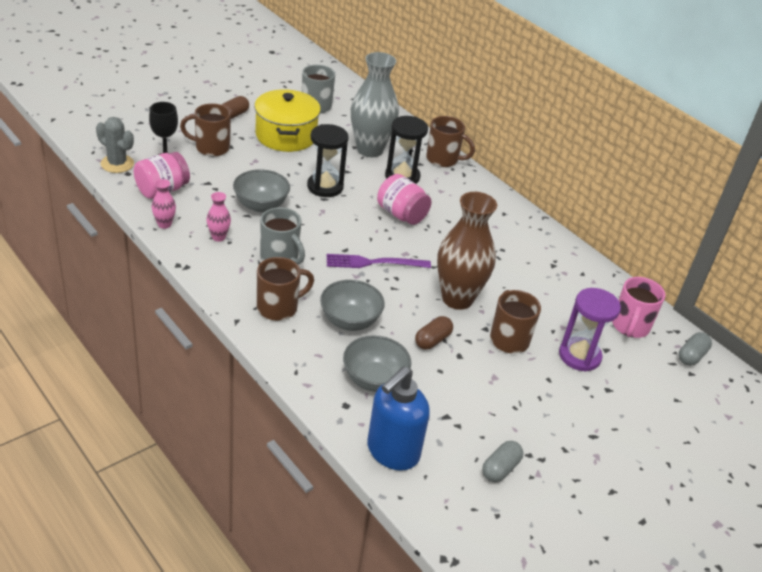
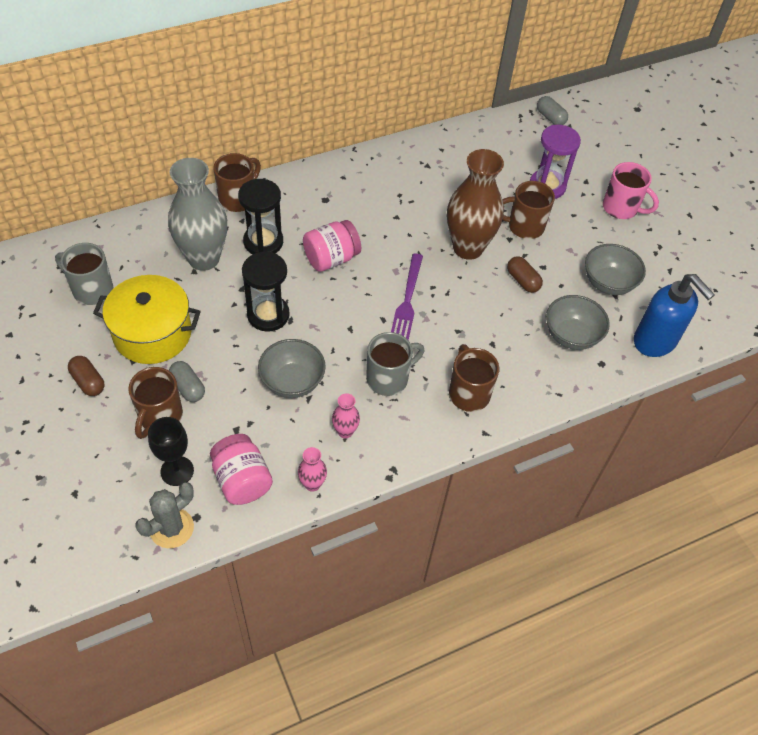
camera: 75 degrees left, 15 degrees up
grey bowl [320,280,385,331] -> grey bowl moved to [585,244,646,295]
grey capsule [482,441,524,482] -> grey capsule moved to [169,361,205,402]
pink mug [612,277,665,338] -> pink mug moved to [603,162,659,219]

